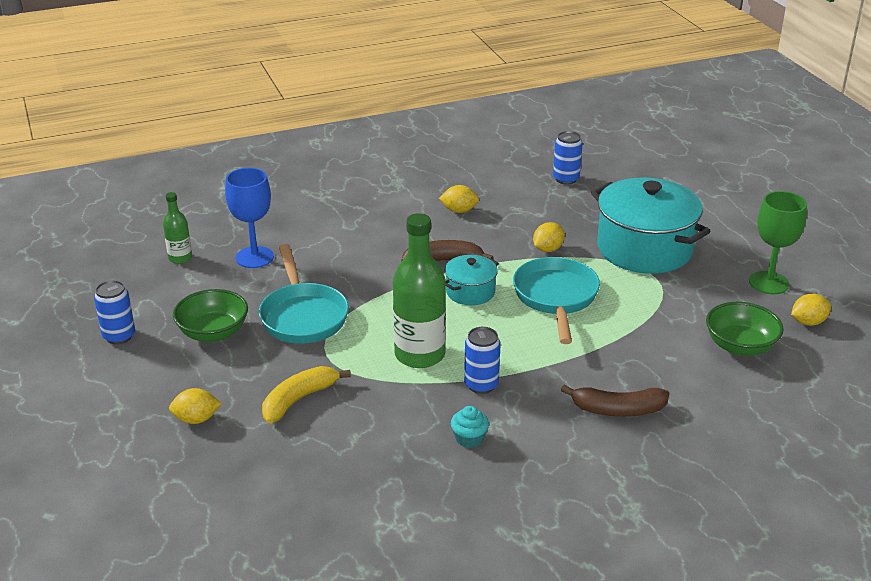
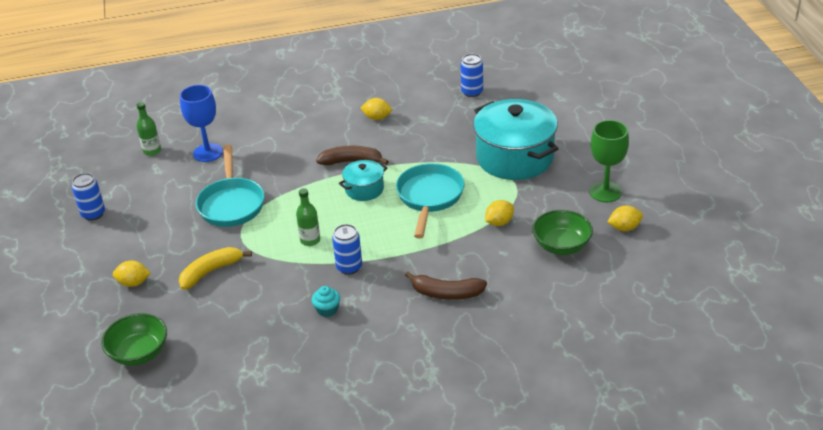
camera: 10 degrees right, 5 degrees up
green bowl [173,289,248,342] -> green bowl moved to [101,313,167,366]
green bottle [393,213,446,368] -> green bottle [296,188,320,246], size x0.52
yellow lemon [533,222,565,252] -> yellow lemon moved to [485,200,514,226]

